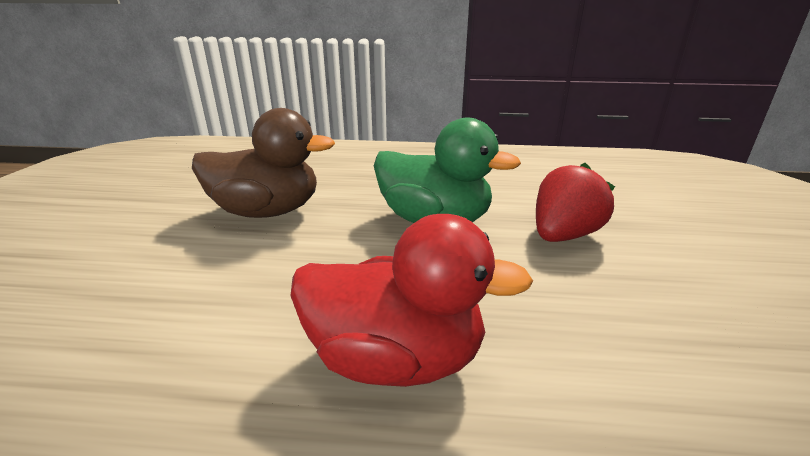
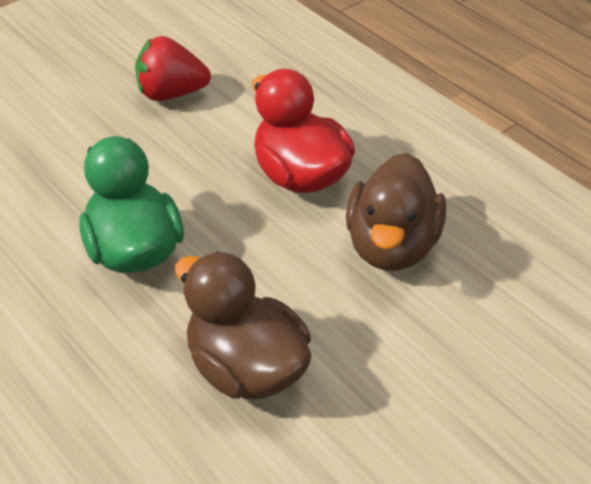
camera: 135 degrees left, 15 degrees up
red strawberry [536,163,615,242] -> red strawberry moved to [135,36,211,101]
none -> brown duck [346,153,446,271]

